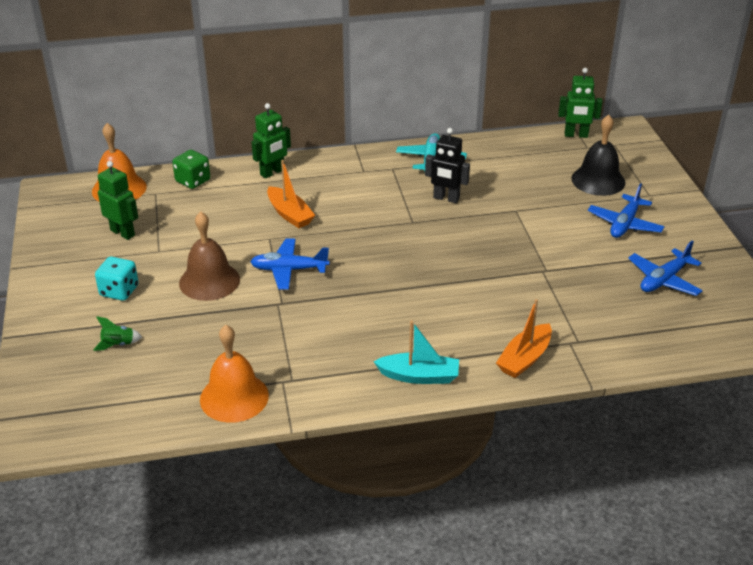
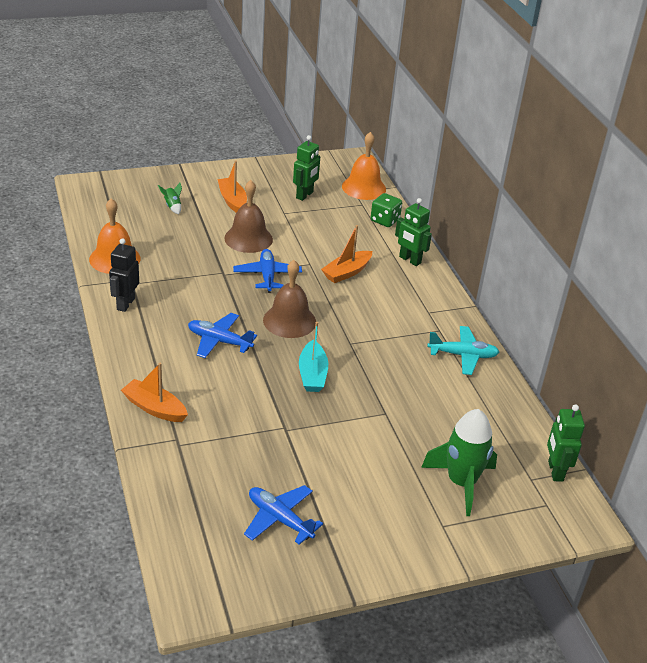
camera: 80 degrees right, 0 degrees up
turquoise dice [95,257,139,301] -> orange boat [218,161,247,213]
turquoise boat [373,321,459,384] -> turquoise boat moved to [299,322,328,392]
black robot [425,128,470,203] -> black robot moved to [109,238,139,312]
black bell [571,115,626,196] -> green rocket [421,409,497,516]
blue plane [588,183,665,238] -> blue plane moved to [188,313,257,358]
none -> brown bell [263,260,316,338]

